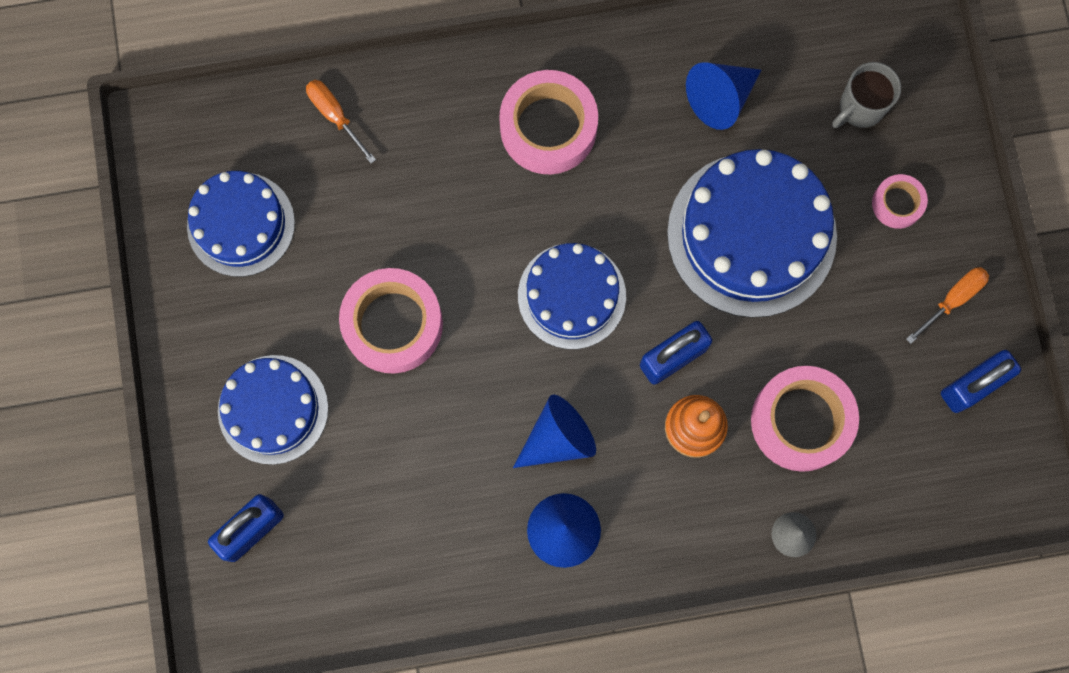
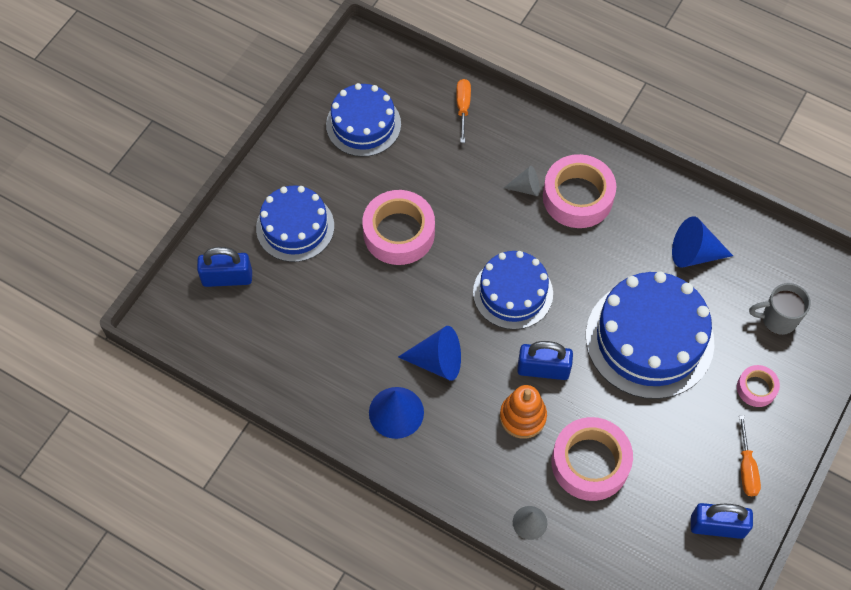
camera: 40 degrees right, 15 degrees down
orange screwdriver [906,267,989,344] -> orange screwdriver turned 90 degrees clockwise [739,415,761,496]
none -> grey cone [504,166,540,196]

